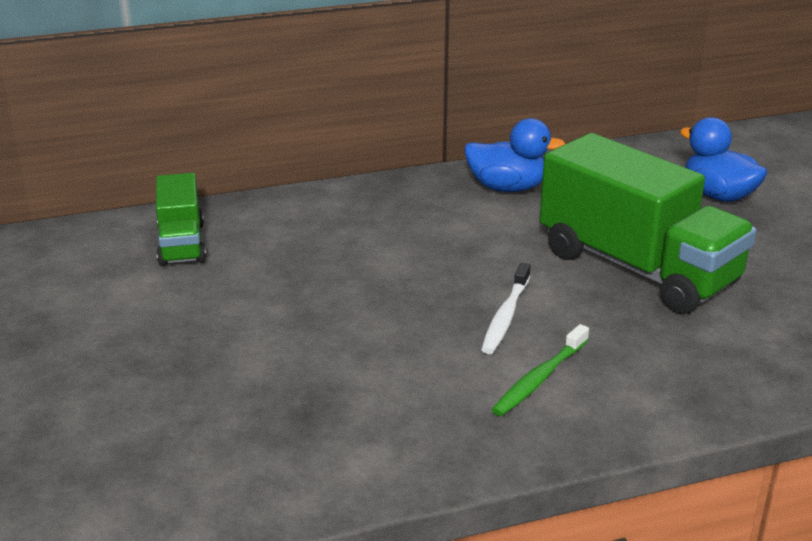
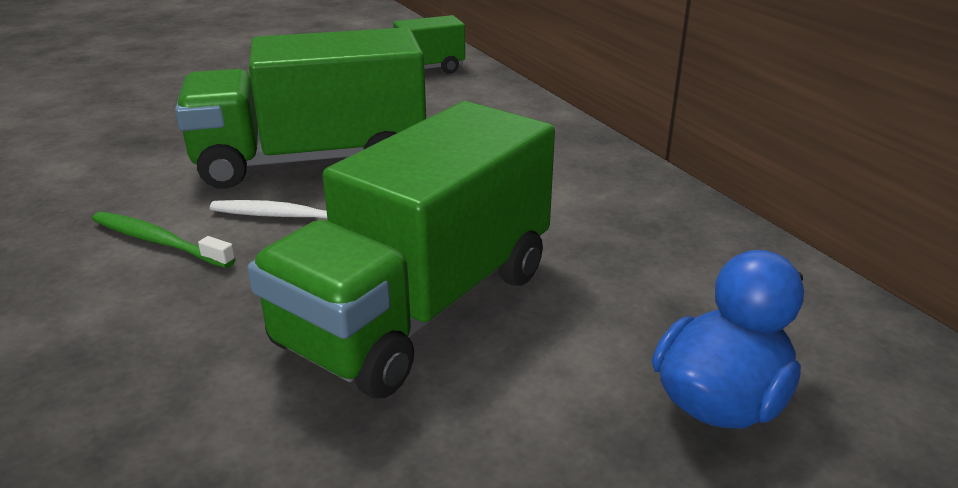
camera: 80 degrees right, 0 degrees up
blue duck [464,118,565,192] -> none
none -> green truck [175,27,426,189]

